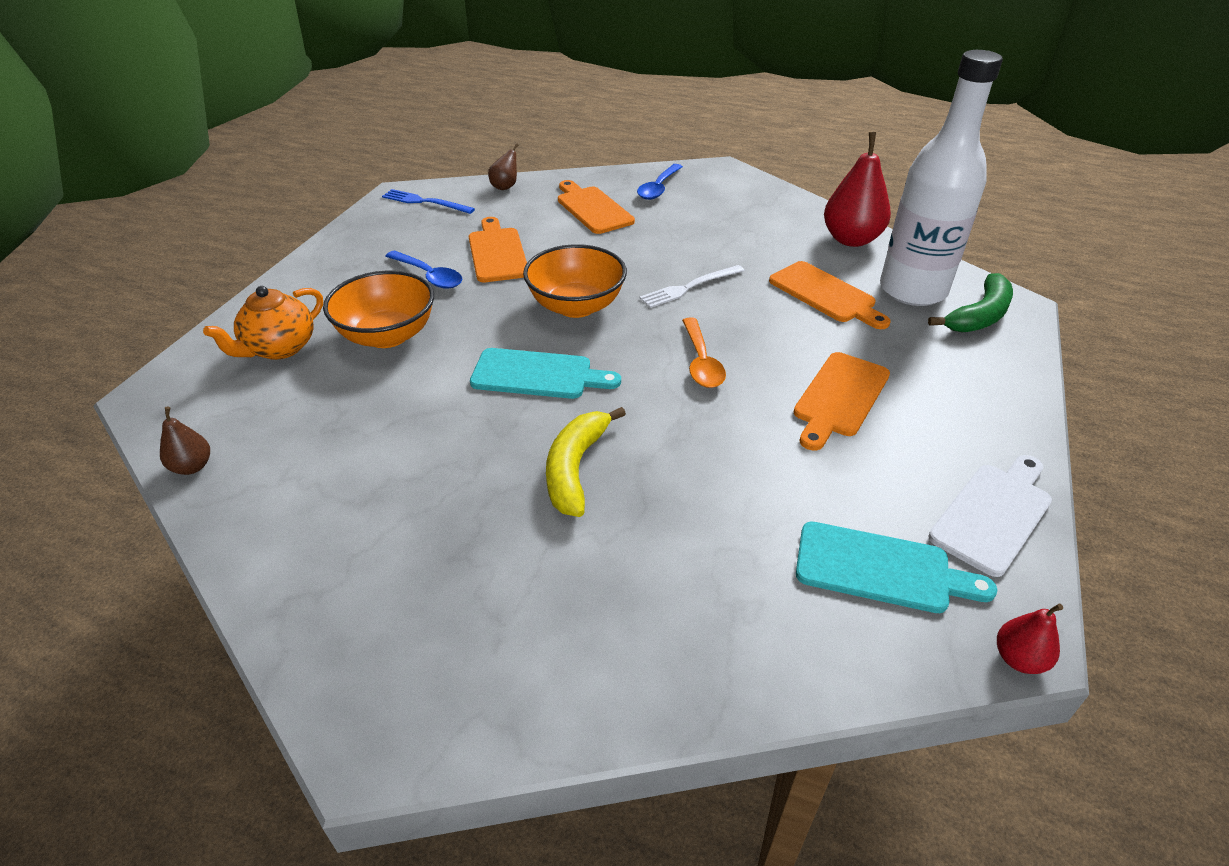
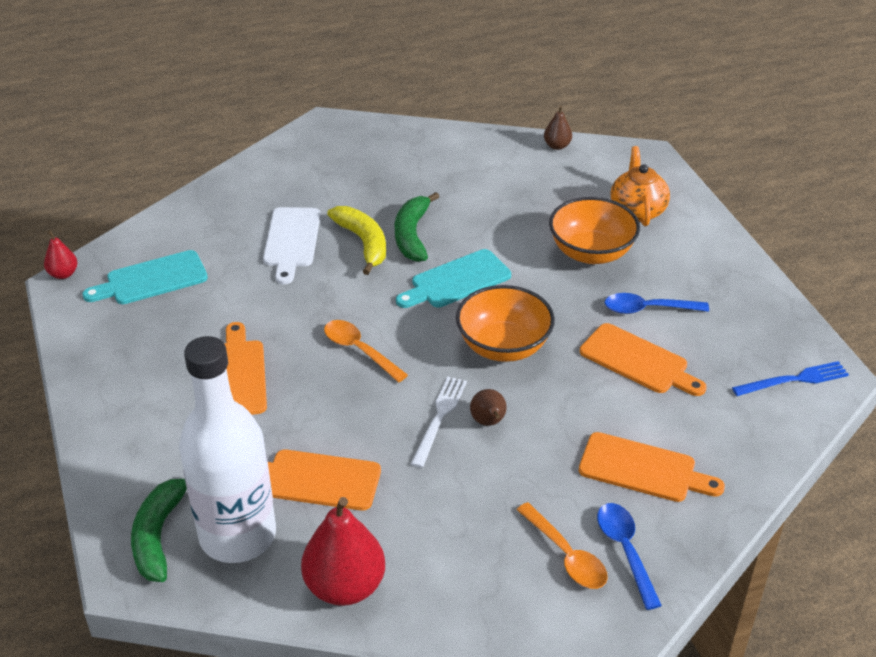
camera: 140 degrees right, 0 degrees up
brown pear [488,143,519,190] -> brown pear moved to [470,389,507,426]
white cutting board [929,455,1052,577] -> white cutting board moved to [263,207,321,284]
none -> green banana [395,192,439,262]
none -> orange spoon [517,502,608,589]

